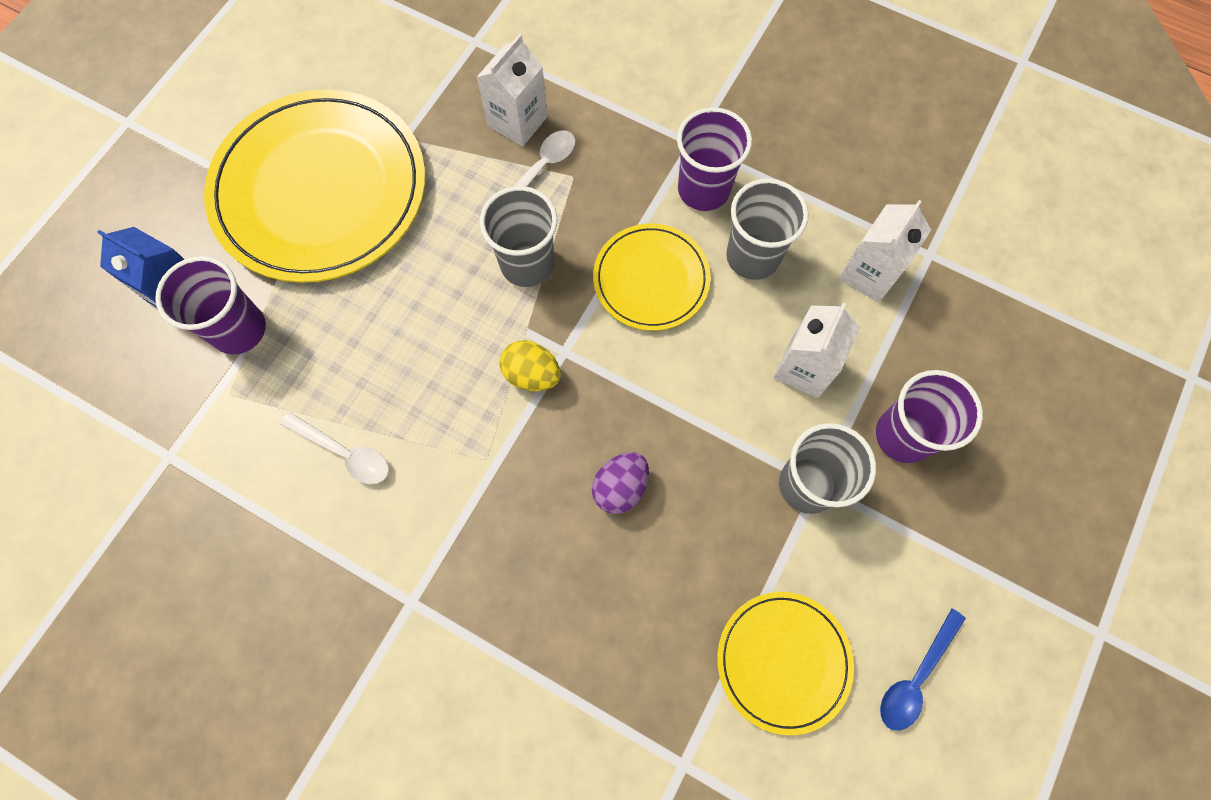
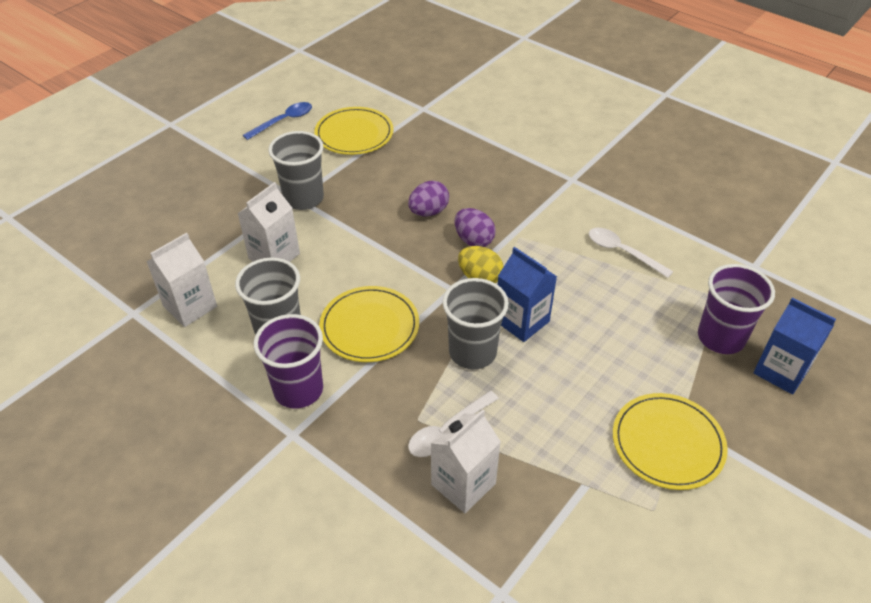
camera: 170 degrees left, 25 degrees down
yellow plate [204,90,425,283] -> yellow plate [613,393,728,490], size x0.52
purple cup [876,370,983,463] -> none
none -> purple egg [455,208,495,247]
none -> blue carton [498,247,557,342]

